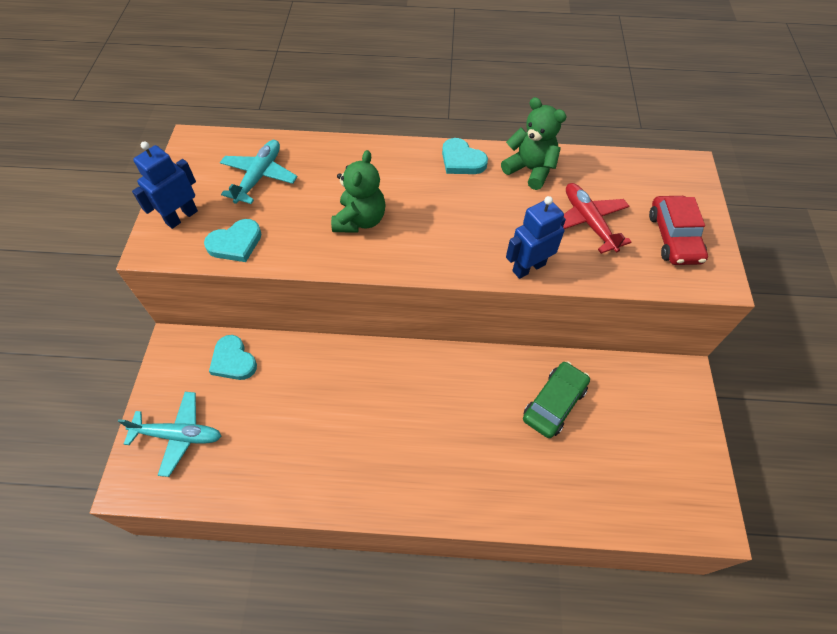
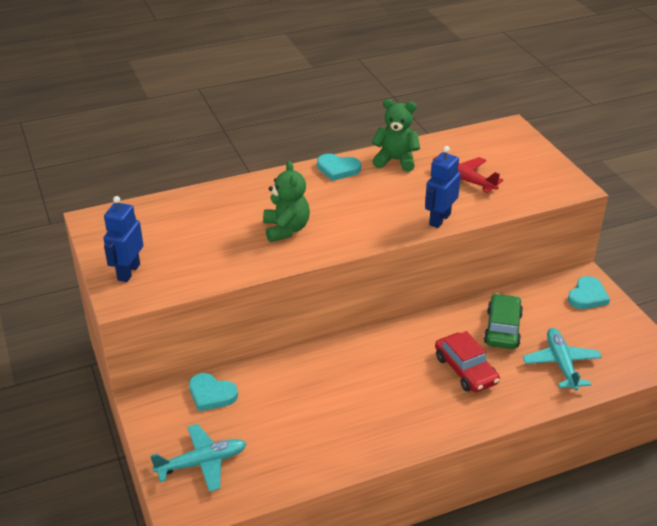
camera: 25 degrees left, 20 degrees down
turquoise heart [204,219,261,262] -> turquoise heart moved to [568,276,610,309]
turquoise plane [220,140,297,204] -> turquoise plane moved to [523,328,602,391]
red car [649,196,708,265] -> red car moved to [435,331,500,393]

